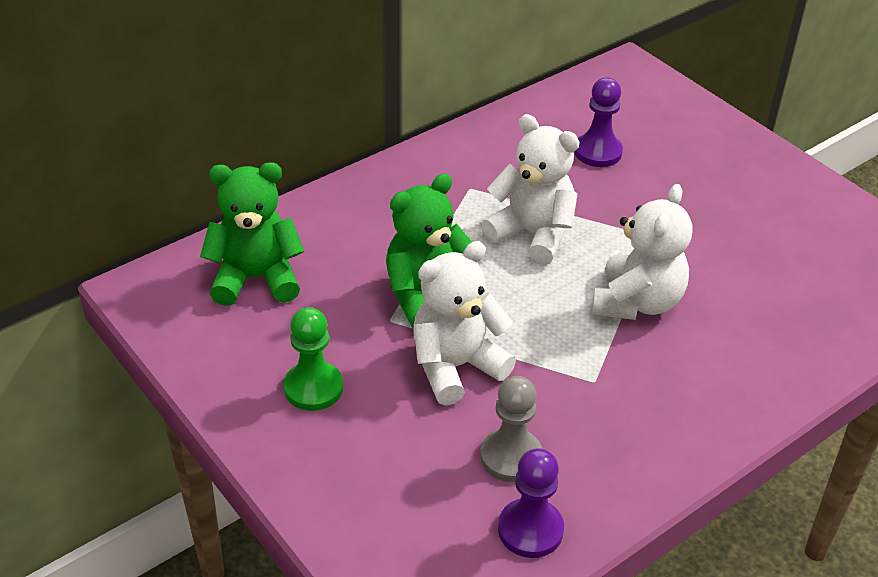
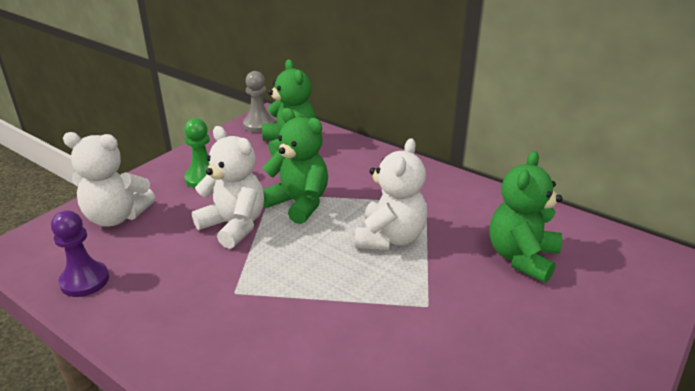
camera: 75 degrees right, 10 degrees down
grey pawn [480,376,542,482] -> grey pawn moved to [243,71,275,133]
purple pawn [574,77,623,167] -> green teddy bear [490,151,563,283]
white teddy bear [592,184,692,320] -> white teddy bear moved to [63,132,155,227]

